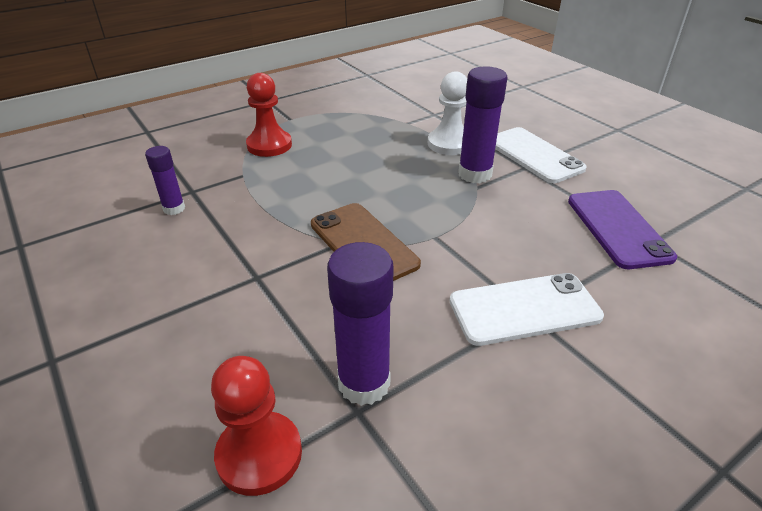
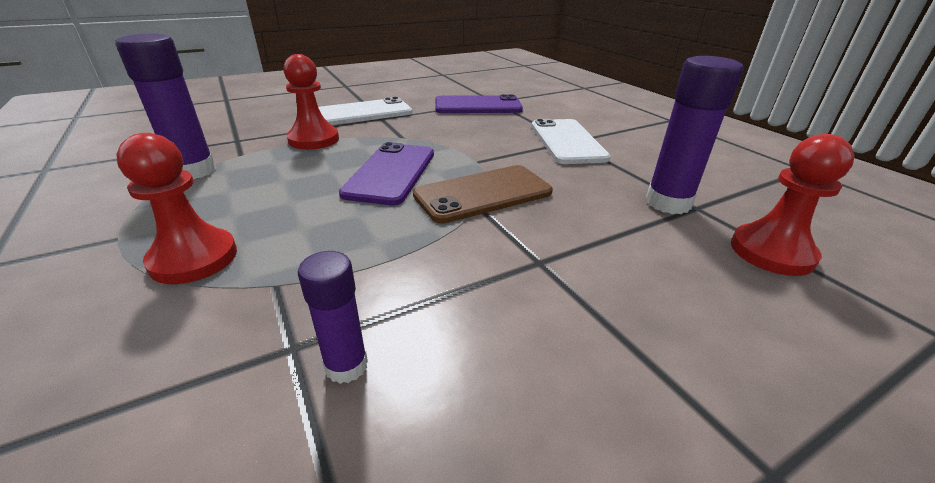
camera: 85 degrees left, 5 degrees down
white pawn [428,71,467,155] -> red pawn [283,54,339,150]
purple glue stick [458,66,508,183] -> purple glue stick moved to [115,34,216,179]
none -> purple phone [339,142,434,205]

